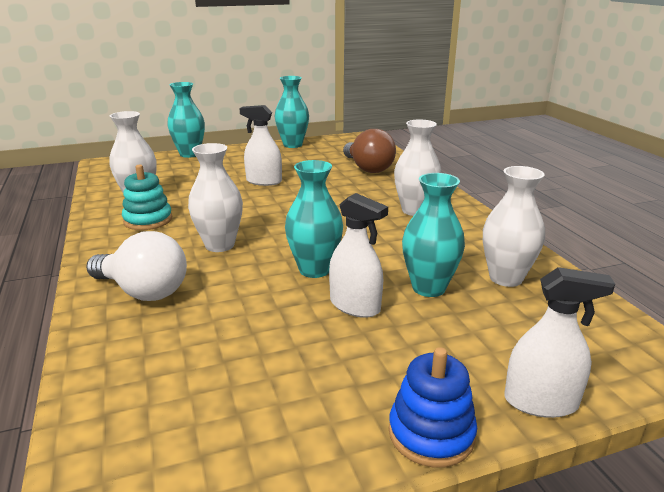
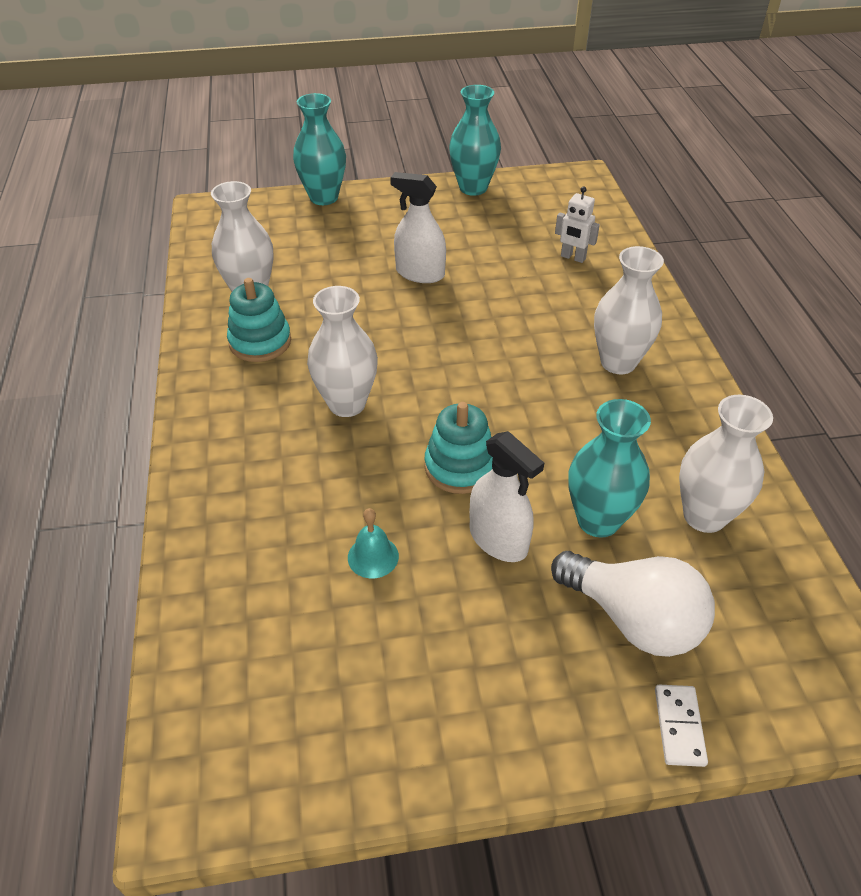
camera: 10 degrees right, 20 degrees up
white light bulb [86,231,187,301] -> white light bulb moved to [551,551,715,657]
turquoise vase [285,160,343,278] -> turquoise stacking toy [425,402,493,494]
brown light bulb [343,129,396,173] -> white robot [555,186,600,263]
blue stacking toy [389,347,477,468] -> none
white spray bottle [504,267,615,418] -> white domino [655,685,708,767]
none -> turquoise bell [348,508,399,578]

